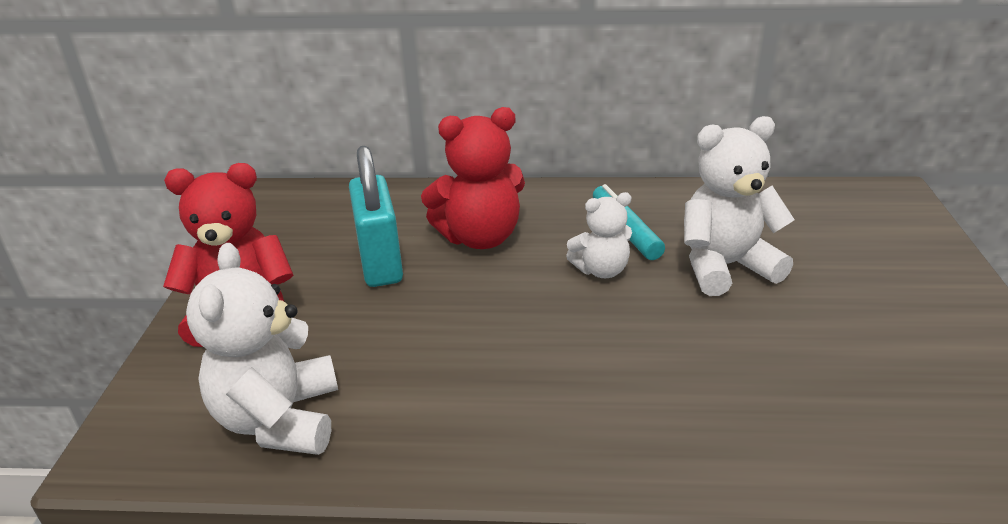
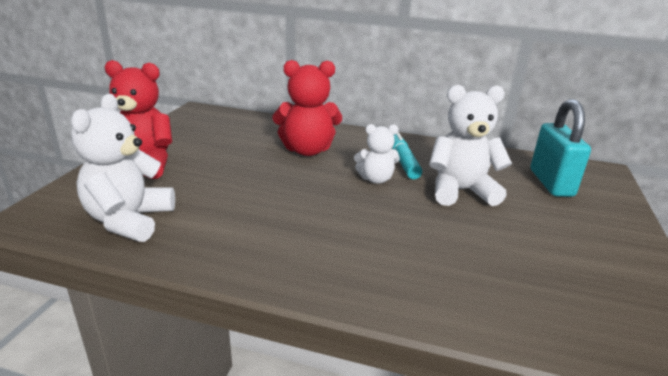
camera: 10 degrees right, 5 degrees down
turquoise padlock [349,146,403,287] -> turquoise padlock moved to [531,99,591,197]

